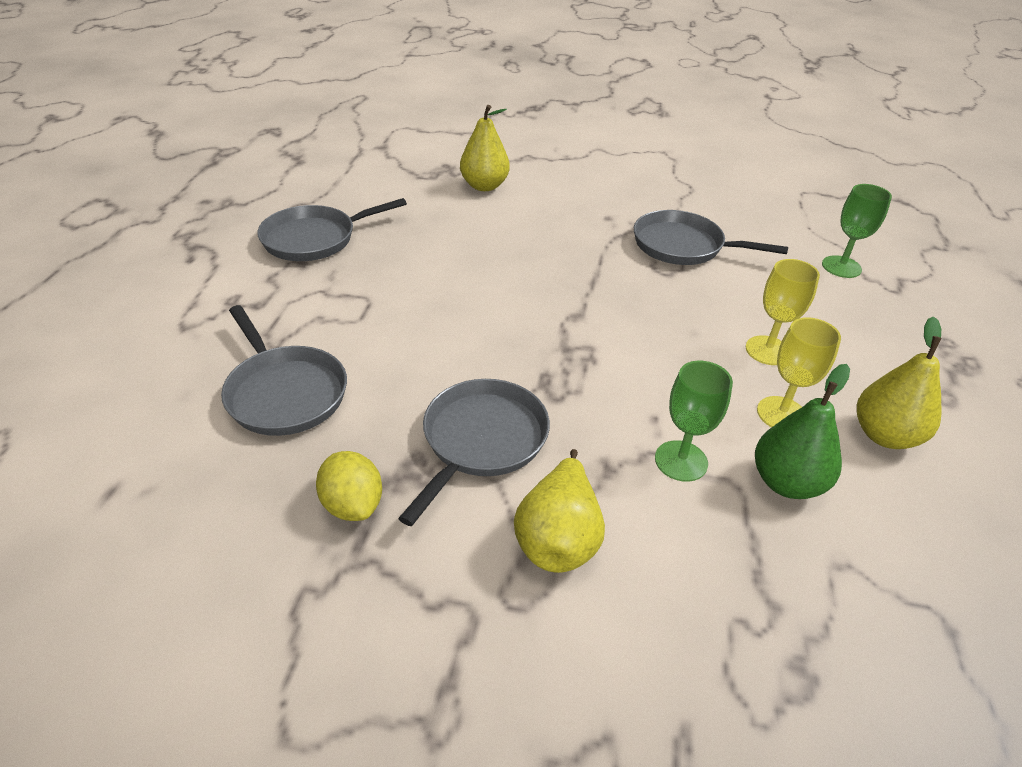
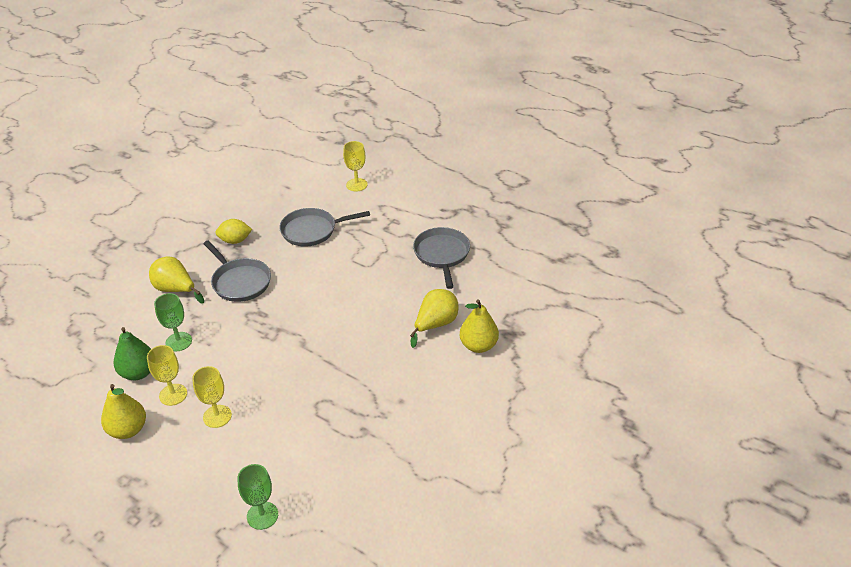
camera: 115 degrees right, 0 degrees up
grey pan [634,210,788,265] -> none
none -> yellow goblet [343,141,368,191]
none -> yellow pear [410,289,459,348]

